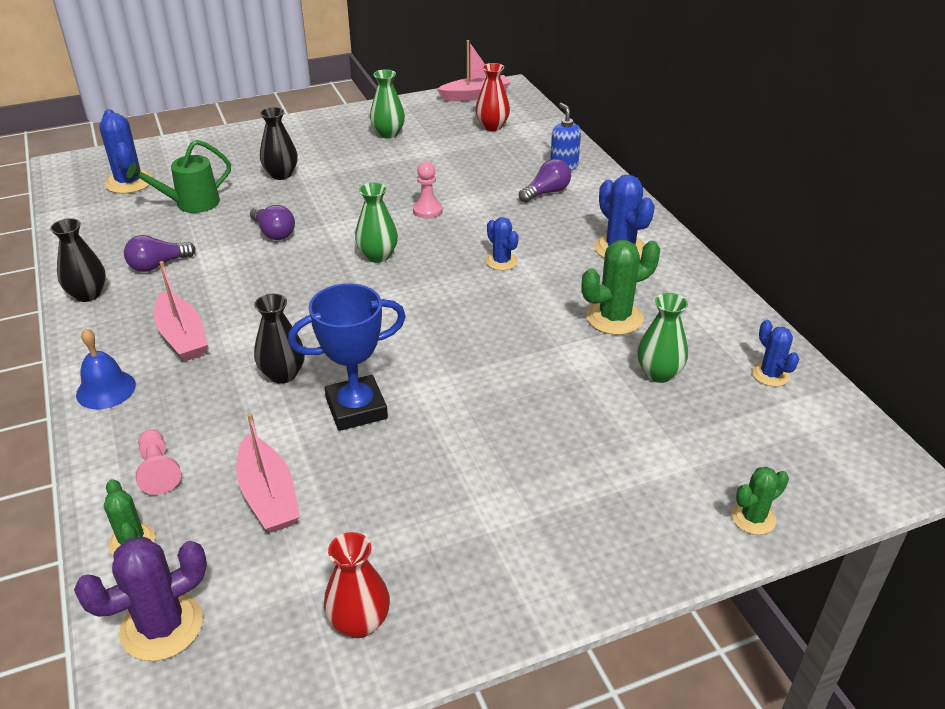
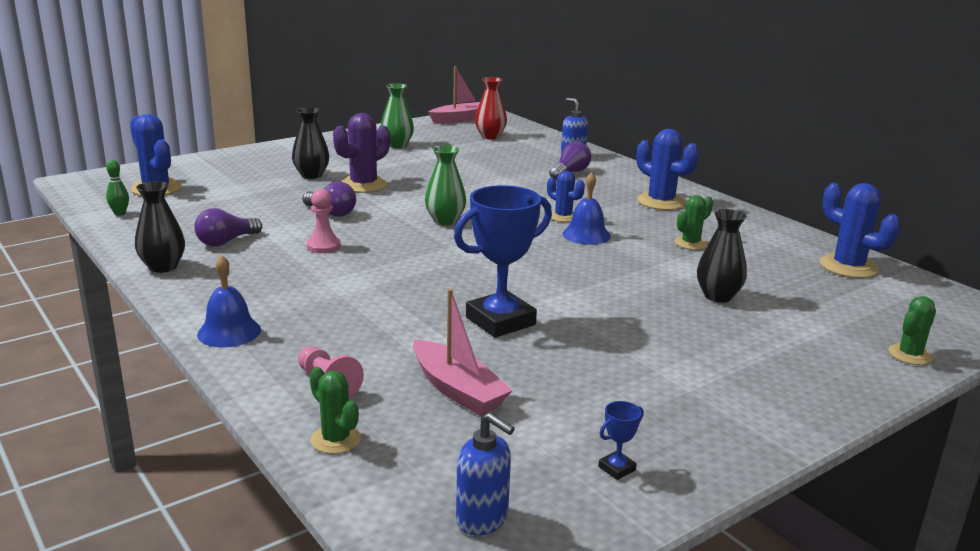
camera: 15 degrees left, 15 degrees down
purple cactus [74,537,207,661] -> purple cactus moved to [333,113,390,193]
green watering can [127,140,231,213] -> none
pink boat [154,261,208,361] -> none
black vase [254,294,305,384] -> black vase moved to [697,209,747,303]
red vase [324,532,390,638] -> blue trophy [599,401,644,480]
pink pawn [413,162,442,219] -> pink pawn moved to [307,189,341,253]
green cactus [581,240,660,335] -> green cactus [675,195,713,250], size x0.61
green vase [637,293,688,383] -> none
blue cactus [752,320,799,387] -> blue cactus [820,183,901,278], size x1.64
none -> green bowling pin [106,160,129,216]
none -> blue soap dispenser [456,412,515,535]
none -> blue bell [562,172,611,245]

